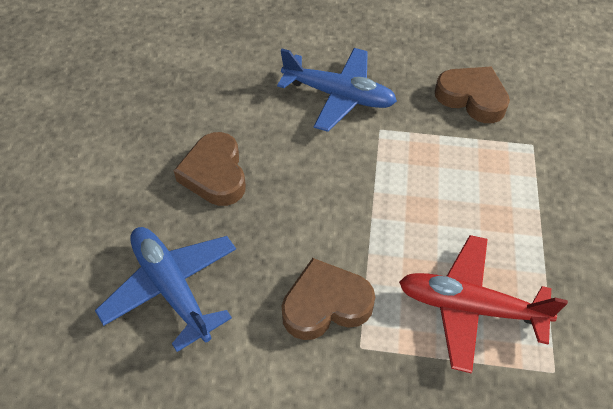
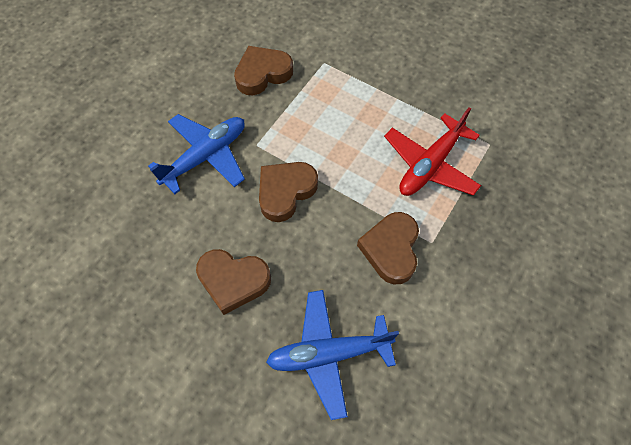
camera: 65 degrees left, 10 degrees up
none -> brown heart [259,162,318,222]

